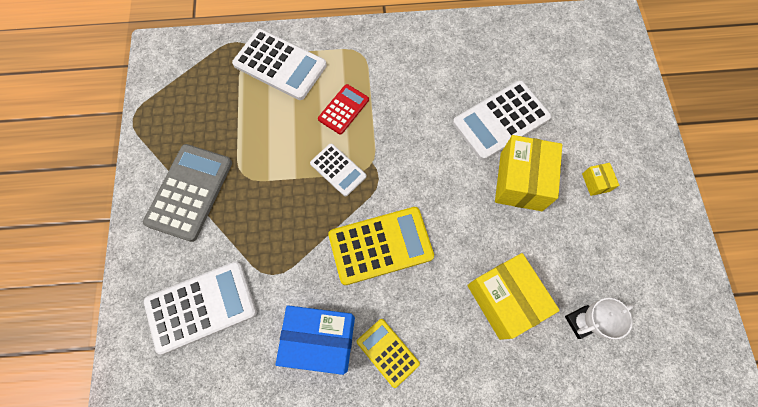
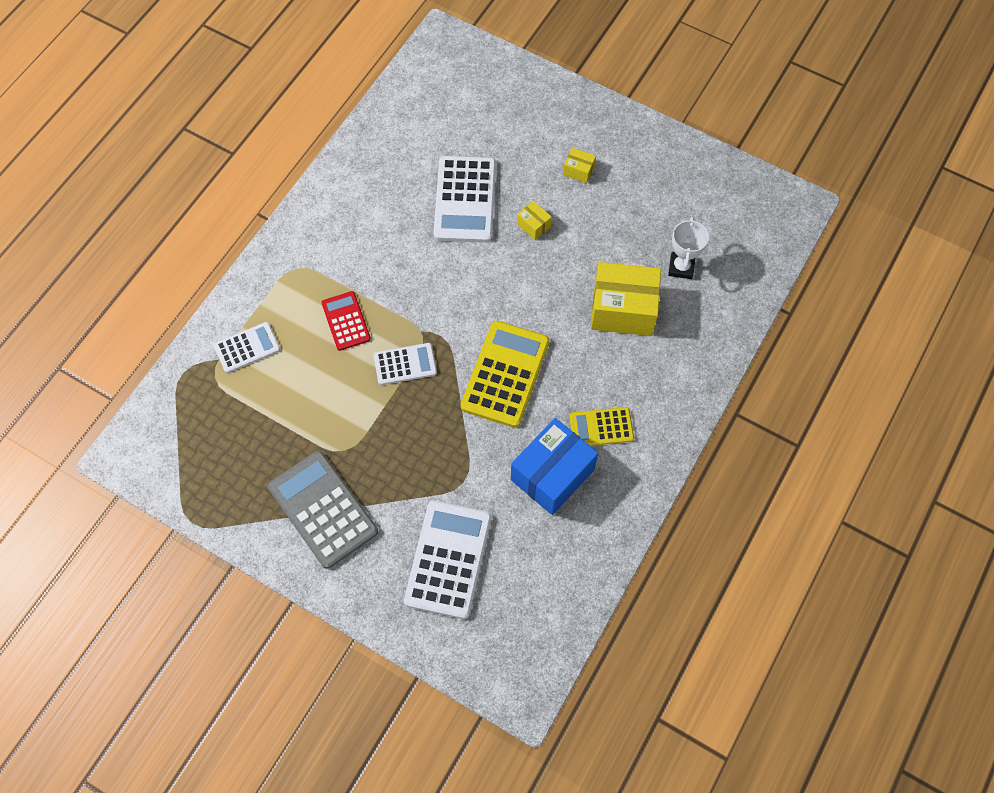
camera: 55 degrees left, 5 degrees down
white calculator [232,29,327,100] -> white calculator [214,322,280,373], size x0.58
yellow box [495,135,562,211] -> yellow box [517,201,552,240], size x0.44

